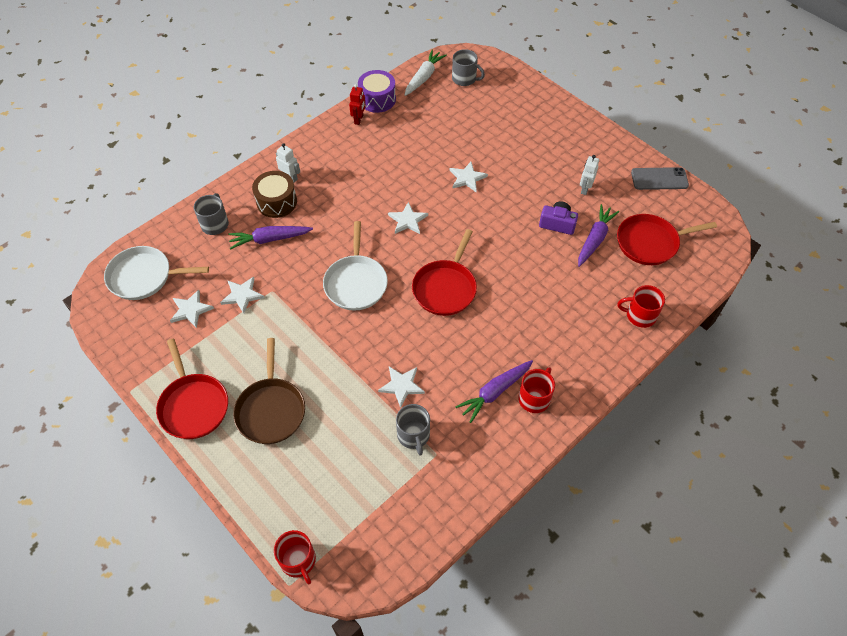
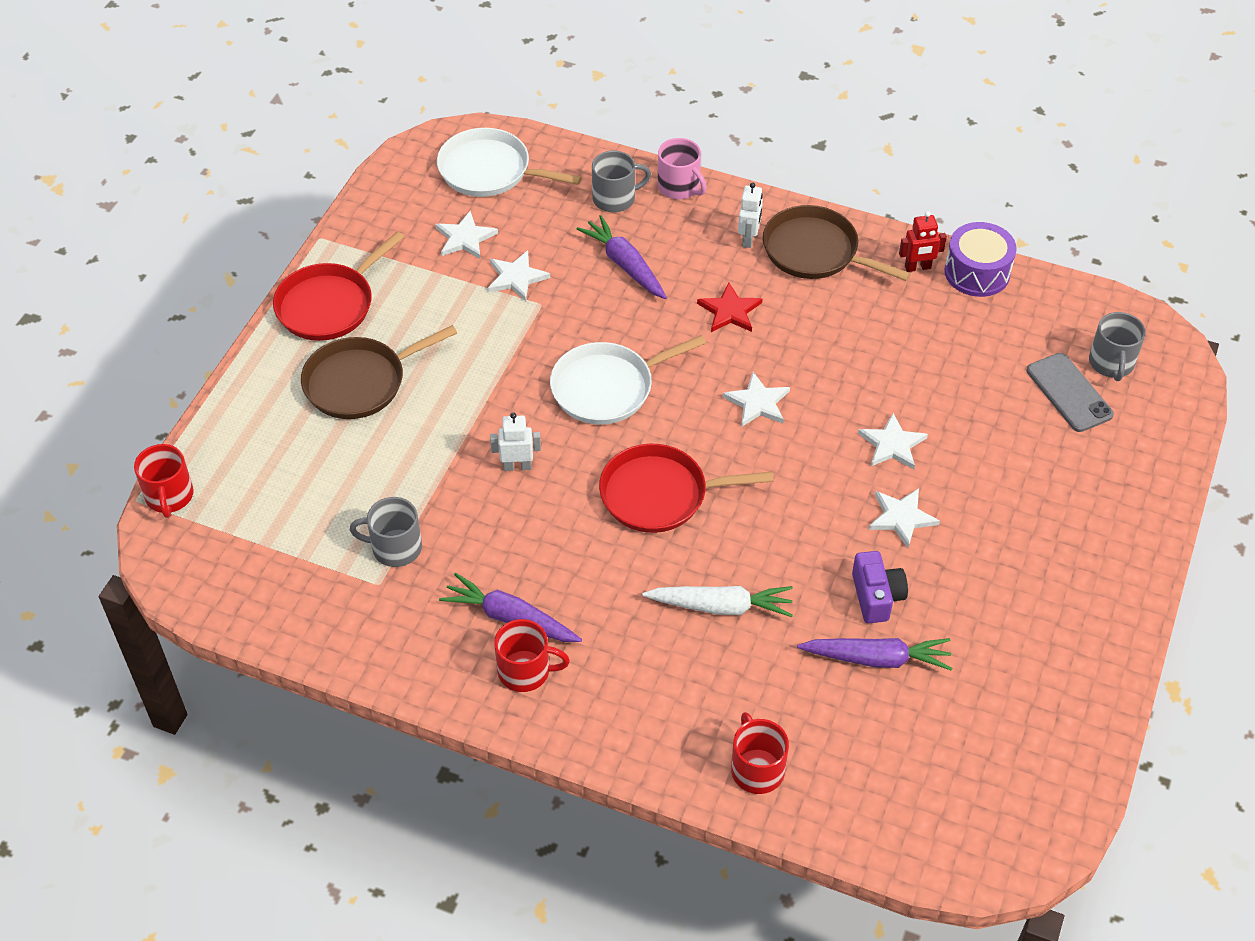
camera: 65 degrees right, 5 degrees down
white pan [104,246,209,300] -> white pan turned 45 degrees counterclockwise [437,128,582,197]
brown drum [252,171,297,218] -> none
red mug [274,530,316,584] -> red mug turned 45 degrees counterclockwise [134,444,194,518]
white star [378,367,425,408] -> white star moved to [868,488,940,548]
grey mug [396,404,430,455] -> grey mug turned 45 degrees clockwise [350,497,422,567]
white carrot [405,50,447,96] -> white carrot moved to [642,586,793,617]
white robot [580,155,599,195] -> white robot moved to [490,412,541,471]
red pan [617,214,717,265] -> none
grey phone [631,167,689,190] -> grey phone moved to [1027,353,1114,432]
none -> pink mug [657,138,707,199]
none -> red star [697,282,762,332]
none -> brown pan [763,205,911,281]

